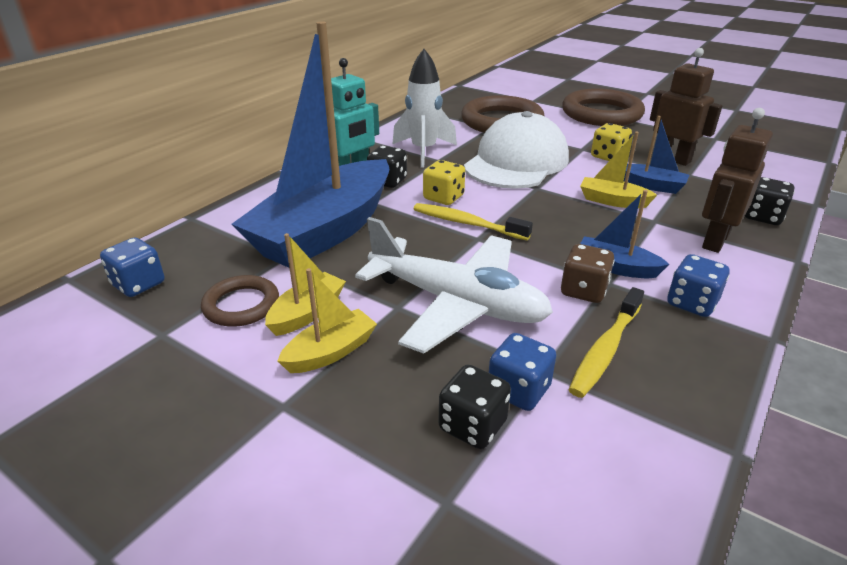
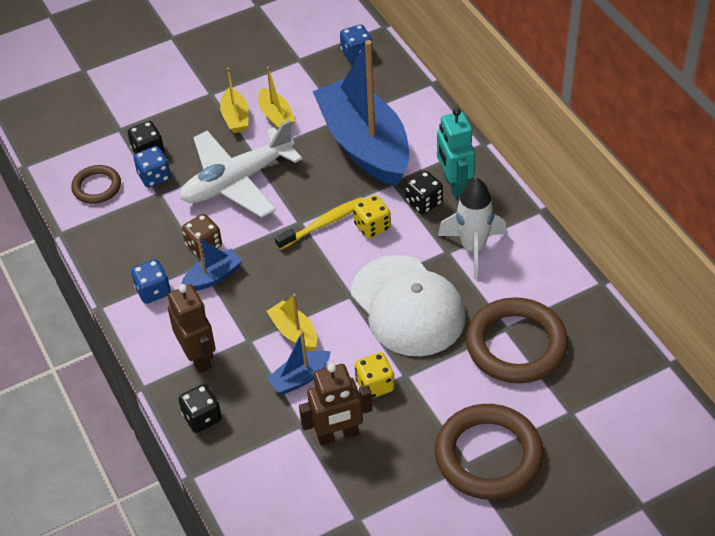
camera: 120 degrees right, 15 degrees up
brown ring [201,275,279,327] -> brown ring moved to [71,165,121,204]
yellow toothbrush [569,287,644,398] -> none
yellow boat [580,132,657,208] -> yellow boat turned 90 degrees counterclockwise [267,294,317,351]

